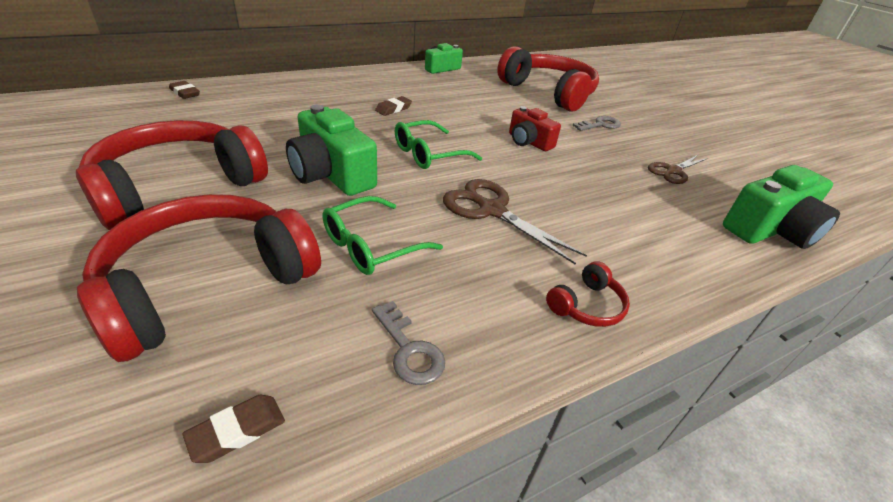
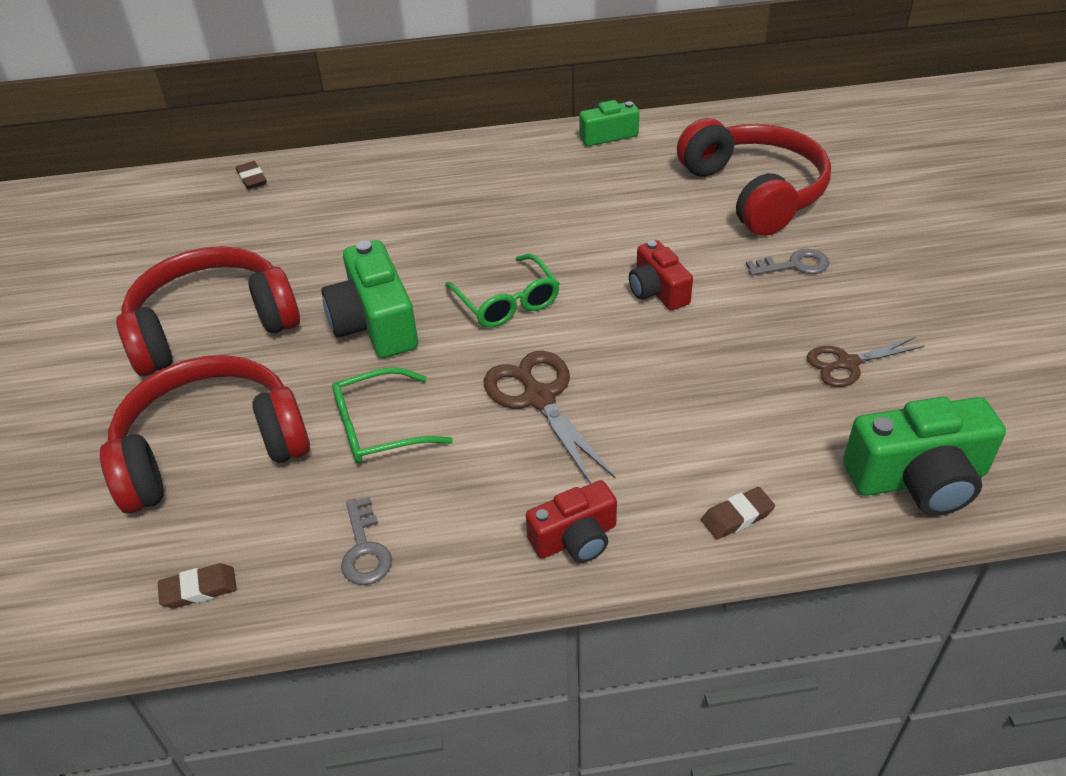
camera: 25 degrees right, 5 degrees up
brown eraser [375,96,412,116] -> brown eraser moved to [701,487,775,539]
green glasses [395,120,482,169] -> green glasses turned 105 degrees counterclockwise [445,254,560,328]
red headphones [546,261,630,327] -> red camera [526,480,617,563]

